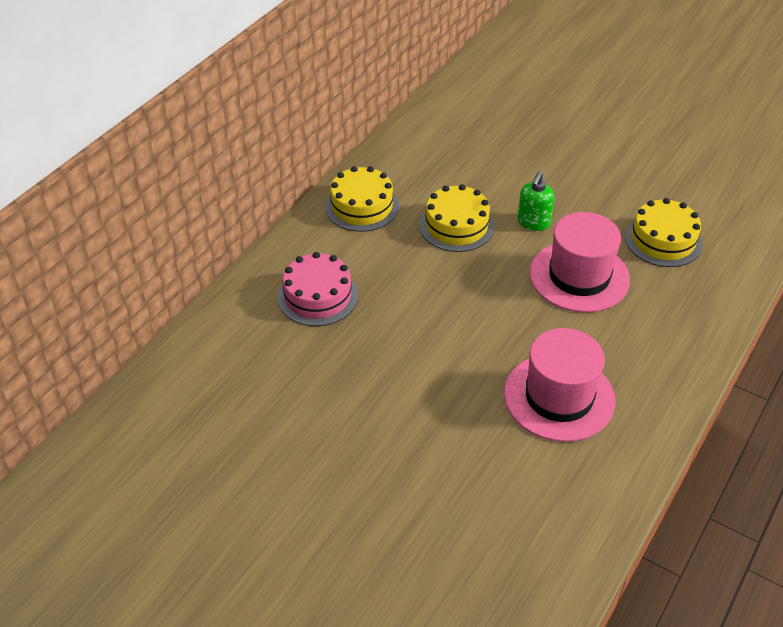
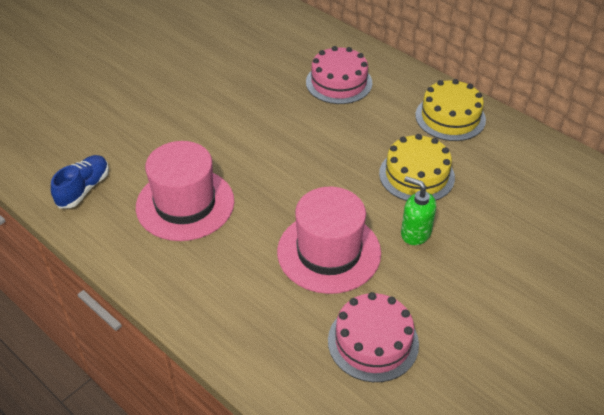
camera: 100 degrees right, 0 degrees up
yellow cake [625,198,702,267] -> pink cake [328,292,419,382]
none -> blue shoe [51,155,109,209]

